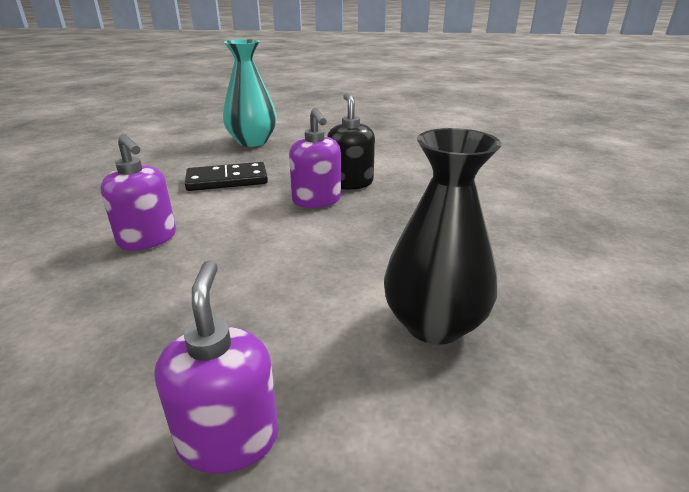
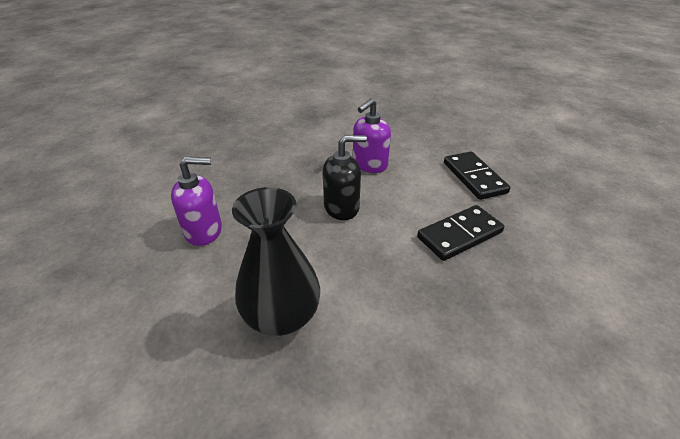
camera: 85 degrees right, 10 degrees up
turquoise vase [223,39,277,147] -> none
purple soap dispenser [289,108,341,208] -> black domino [417,205,504,261]
black soap dispenser [327,93,375,190] -> black soap dispenser moved to [323,135,367,220]

